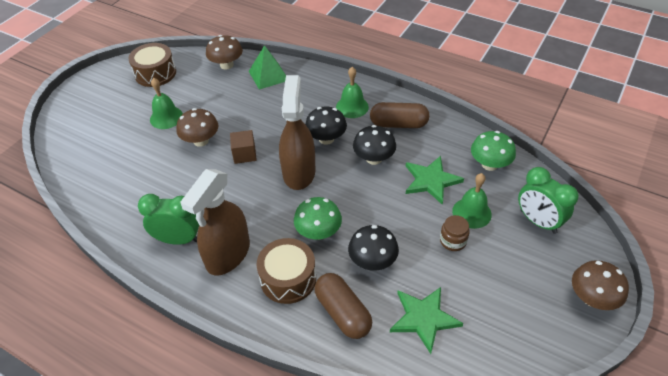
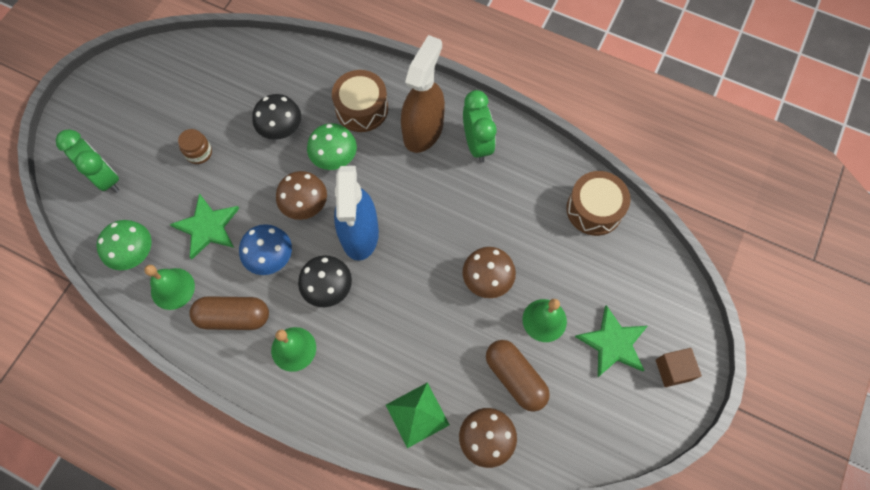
camera: 175 degrees right, 20 degrees up
brown drum [128,43,176,87] -> brown drum moved to [566,171,631,236]
green clock [138,194,199,245] -> green clock turned 105 degrees counterclockwise [463,90,497,163]
brown cube [230,130,257,164] -> brown cube moved to [656,348,702,387]
brown spray bottle [279,75,316,190] -> blue spray bottle [334,166,379,261]
brown capsule [314,273,372,339] -> brown capsule moved to [486,340,550,412]
black mushroom [353,125,396,165] -> blue mushroom [239,224,292,275]
green star [390,287,463,354] -> green star moved to [575,305,647,377]
green bell [452,173,492,229] -> green bell moved to [144,265,195,310]
brown mushroom [572,260,629,310] -> brown mushroom moved to [276,171,327,220]

